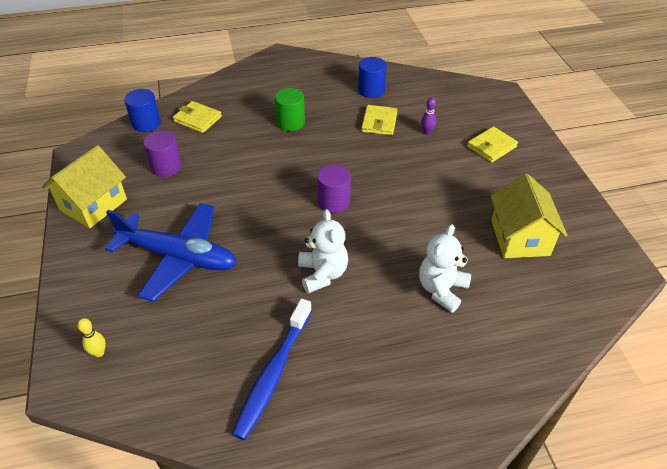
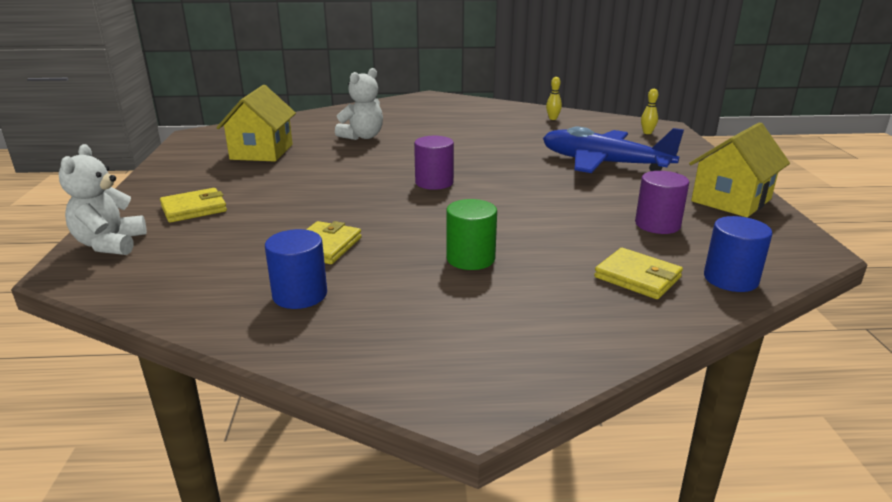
camera: 170 degrees left, 20 degrees down
blue toothbrush [232,299,312,440] -> none
white teddy bear [298,209,348,293] -> white teddy bear moved to [59,144,147,255]
purple bowling pin [421,97,436,135] -> none
none -> yellow bowling pin [546,77,562,120]

